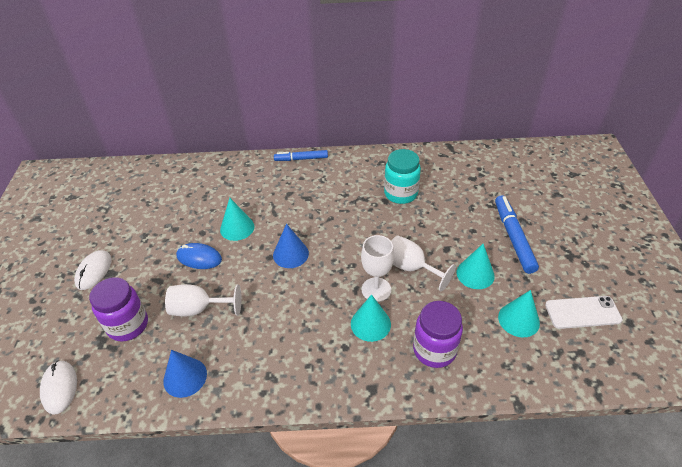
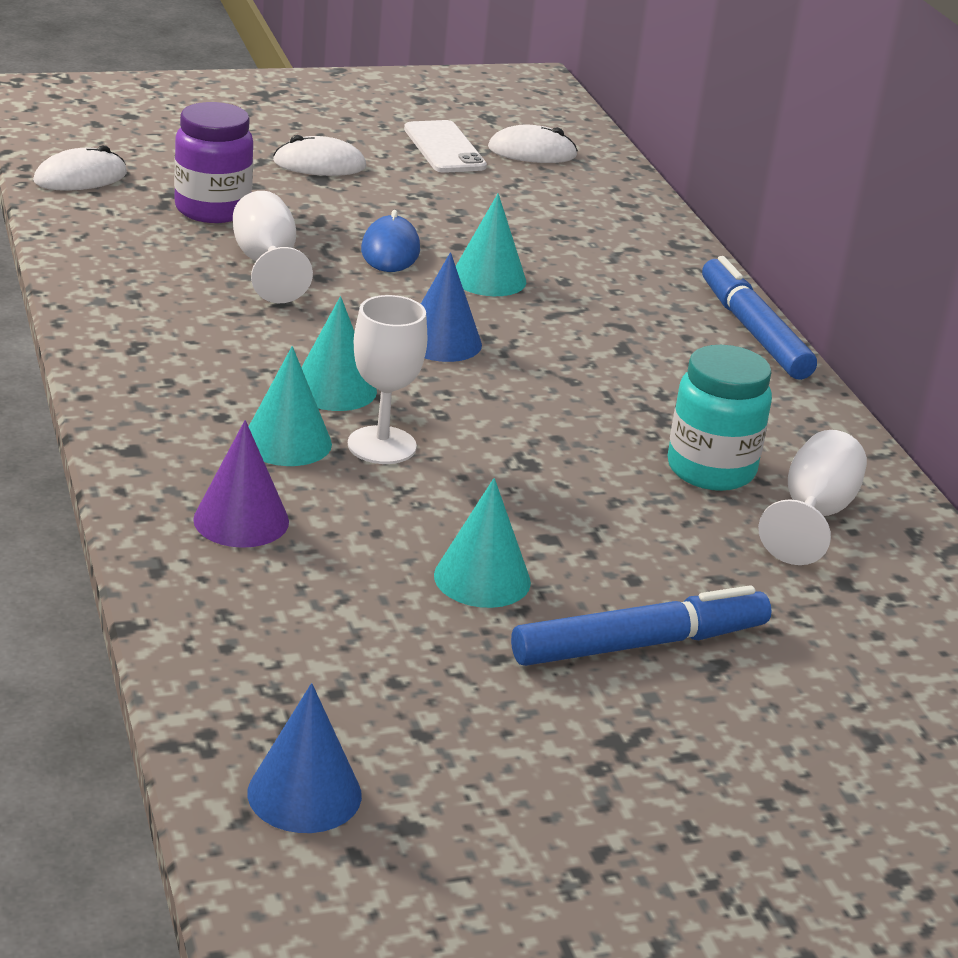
camera: 70 degrees right, 15 degrees down
blue cone [163,350,207,398] -> blue cone moved to [247,683,362,833]
blue marker [274,150,328,161] -> blue marker [702,256,817,380], size x1.53
white goblet [391,236,456,291] -> white goblet moved to [758,430,867,565]
purple jar [413,301,463,368] -> purple cone [193,420,289,548]
turquoise cone [498,290,540,337] -> turquoise cone moved to [301,296,377,411]
white phone [545,296,623,329] -> white phone moved to [404,120,487,173]
none -> white mouse [488,125,578,163]

